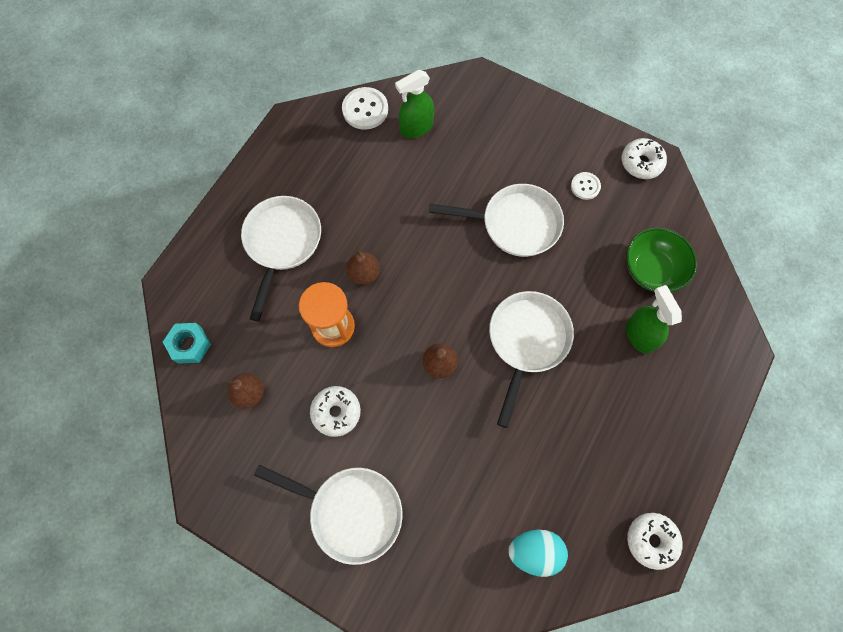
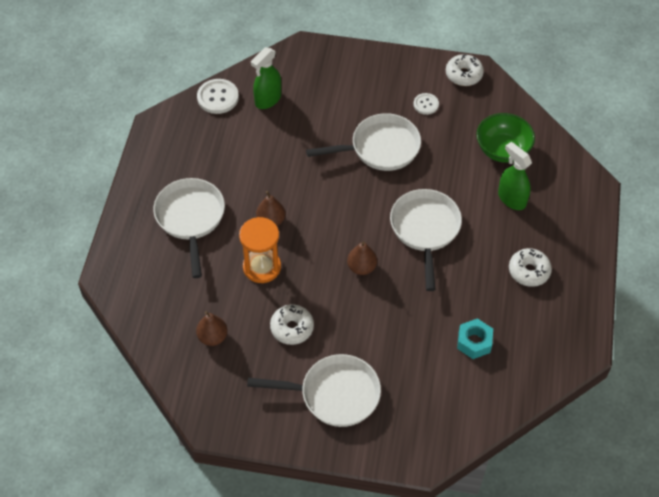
camera: 20 degrees left, 15 degrees down
turquoise nut [163,323,211,364] -> turquoise nut moved to [457,318,493,359]
turquoise egg [508,530,568,577] -> none
white donut [627,513,683,570] -> white donut moved to [509,248,552,287]

